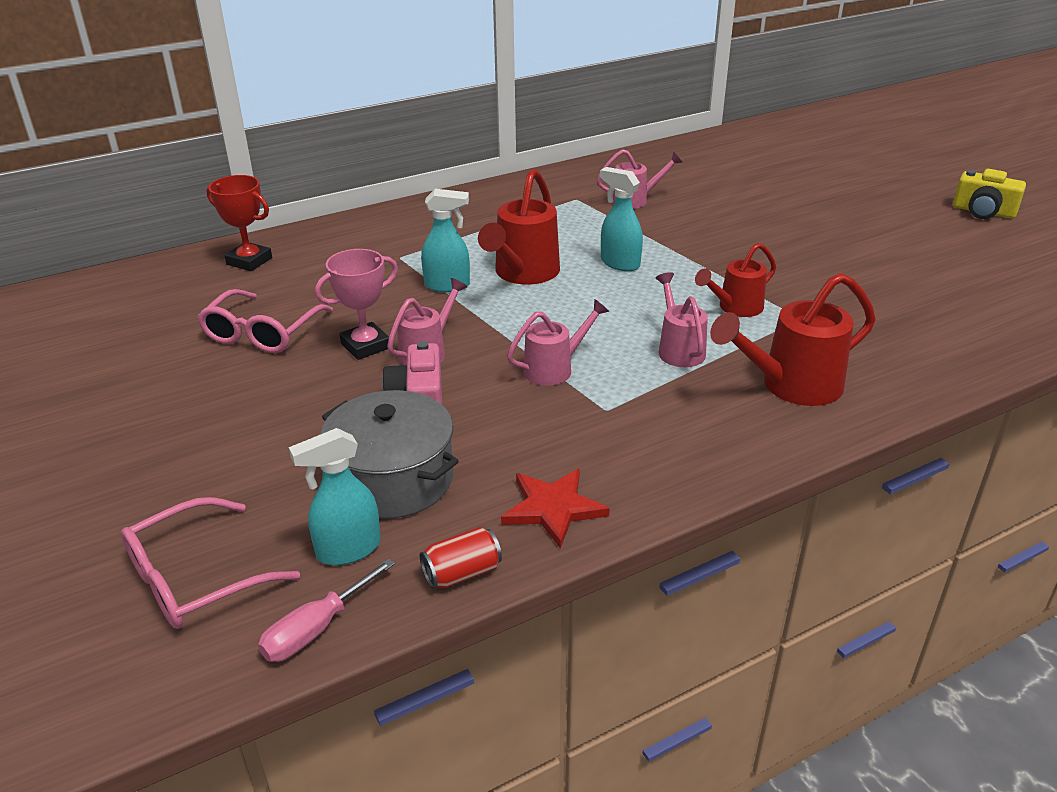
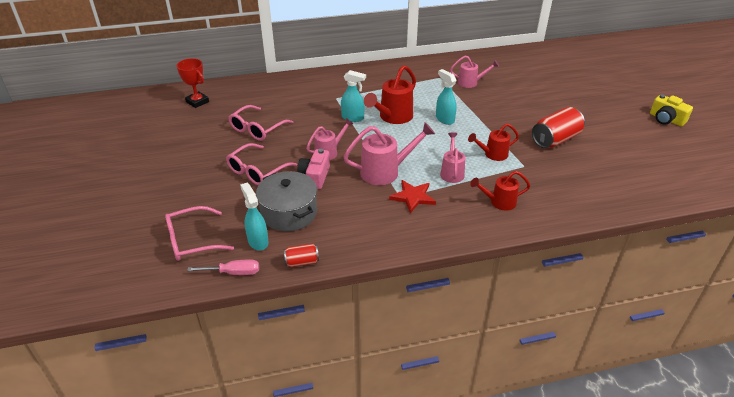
camera: 15 degrees right, 5 degrees up
red trophy [206,175,272,271] -> red trophy moved to [176,58,209,108]
pink screwdriver [258,558,395,662] -> pink screwdriver turned 150 degrees counterclockwise [187,259,259,275]
turquoise spray bottle [289,428,381,565] -> turquoise spray bottle turned 75 degrees clockwise [240,183,269,251]
pink trophy [315,249,398,360] -> none
red star [501,469,610,549] -> red star moved to [389,180,436,213]
pink watering can [507,299,609,386] -> pink watering can [343,122,435,185], size x1.59
red watering can [710,273,876,406] -> red watering can [470,171,530,211], size x0.63
none -> pink glasses [226,143,297,185]
none -> red can [532,107,585,148]

